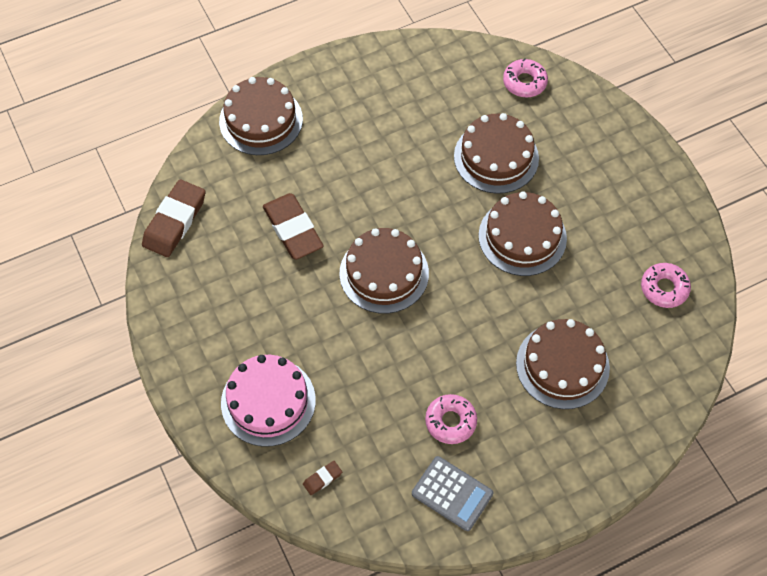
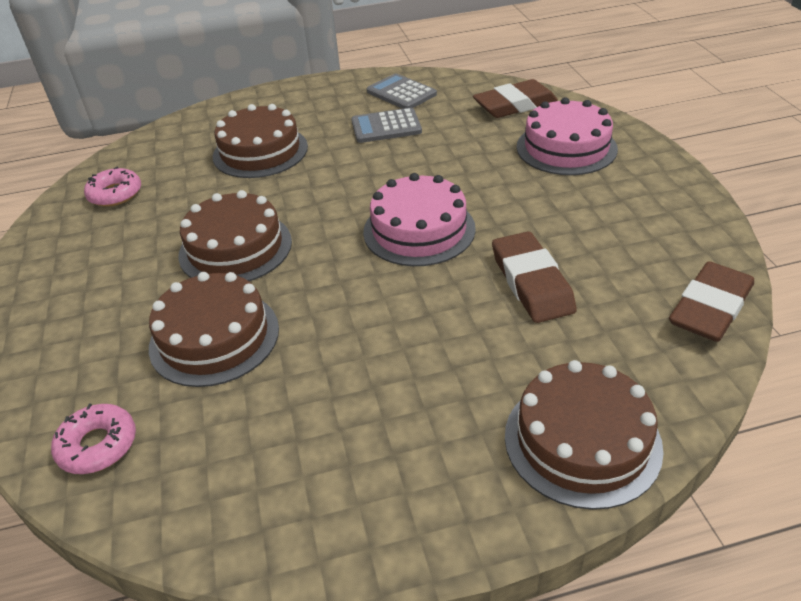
camera: 165 degrees left, 20 degrees down
brown eraser [303,461,342,495] -> brown eraser [473,79,558,118], size x2.26
brown cake [339,228,429,314] -> pink cake [363,173,476,266]
pink donut [425,394,477,444] -> grey calculator [351,108,422,143]

